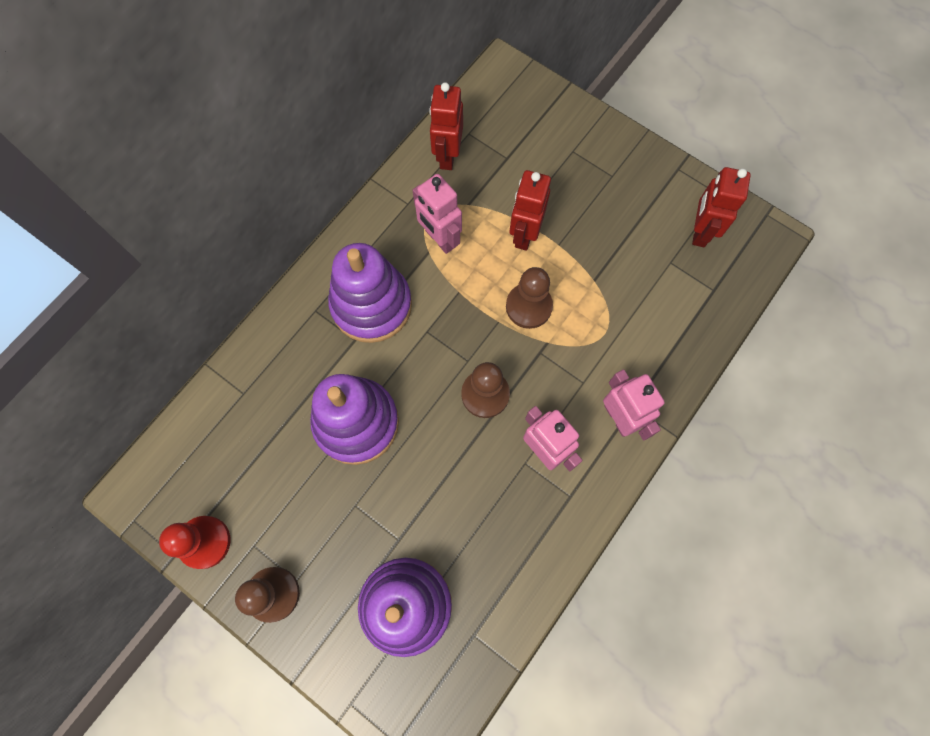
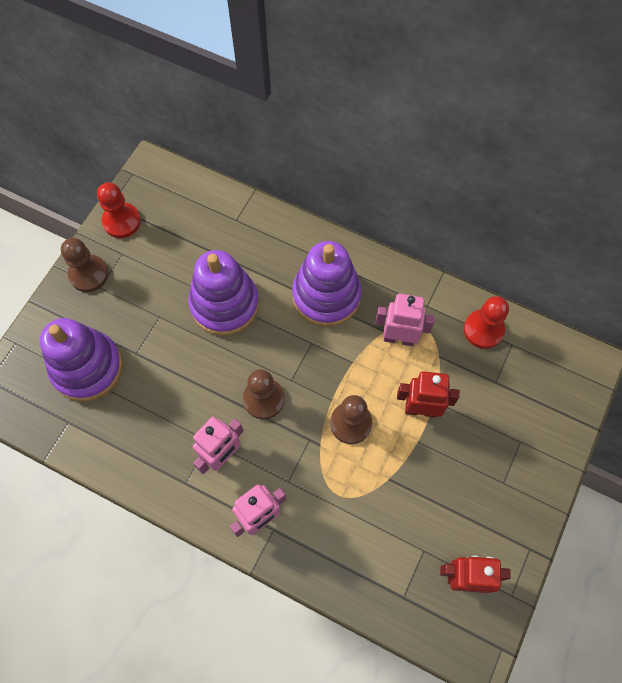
camera: 80 degrees right, 5 degrees down
pink robot [413,174,462,254] -> pink robot turned 60 degrees clockwise [375,294,435,346]
red robot [430,82,463,170] -> red pawn [464,296,509,349]

